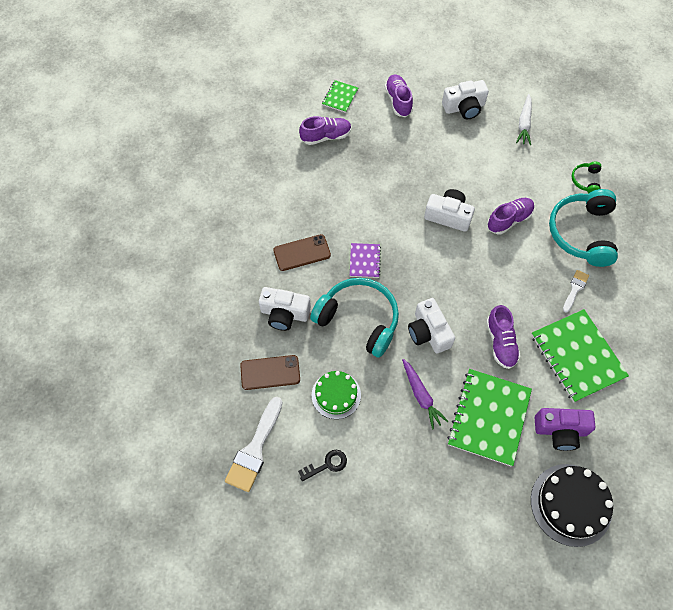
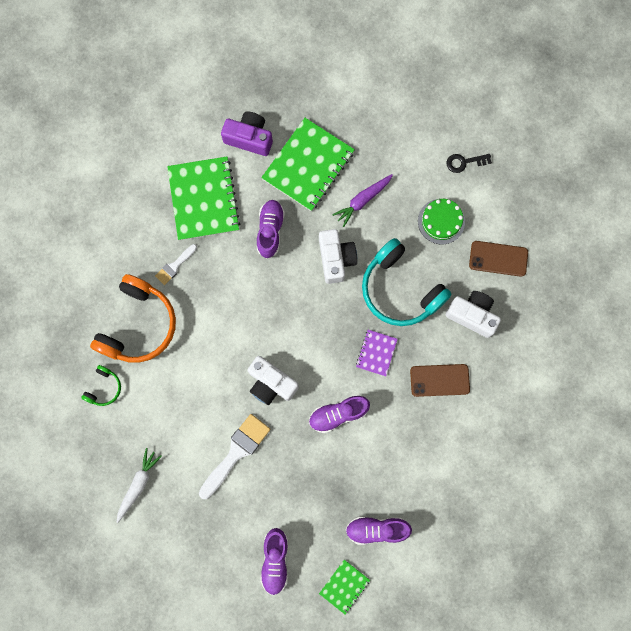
camera: 165 degrees left, 15 degrees up
white brush [225,397,283,492] -> white brush moved to [199,414,270,499]
purple carrot [402,359,448,429] -> purple carrot turned 120 degrees counterclockwise [332,174,393,227]
white camera [442,80,489,119] -> none
purple shoe [487,198,535,234] -> purple shoe moved to [309,395,370,433]
black cake [531,464,613,547] -> none
turquoise headphones [549,189,618,267] -> orange headphones [90,274,176,363]

